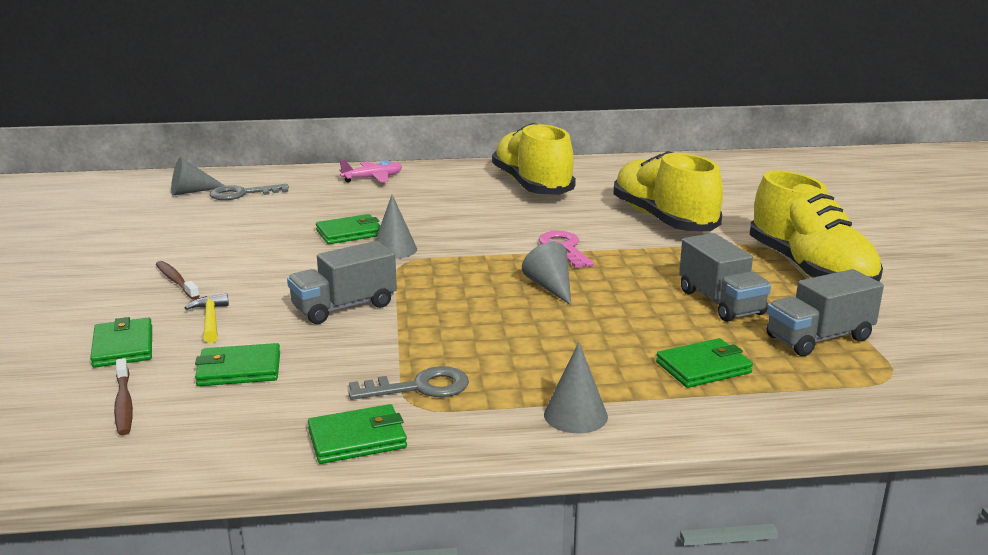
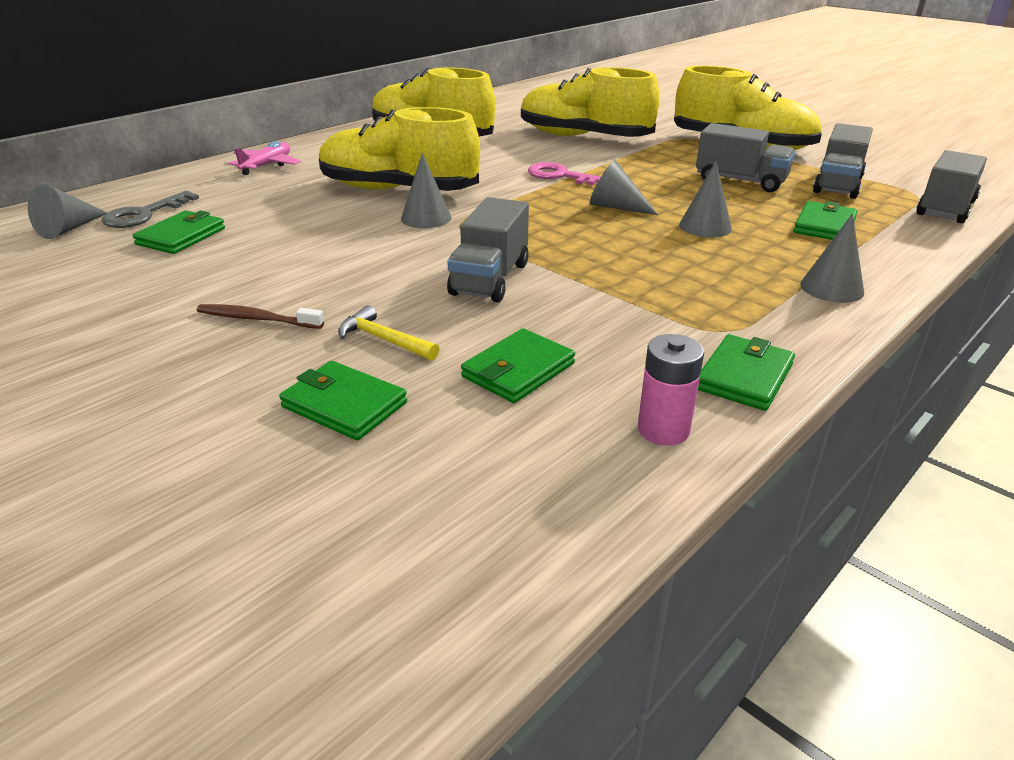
camera: 40 degrees left, 10 degrees up
brown toothbrush [114,358,133,435] -> none
green wallet [316,214,381,244] -> green wallet moved to [133,210,225,254]
grey key [348,366,469,400] -> none
none -> yellow shoe [319,107,480,191]
none -> pink battery [638,334,704,446]
none -> grey cone [679,161,732,237]
none -> grey truck [916,150,987,223]

